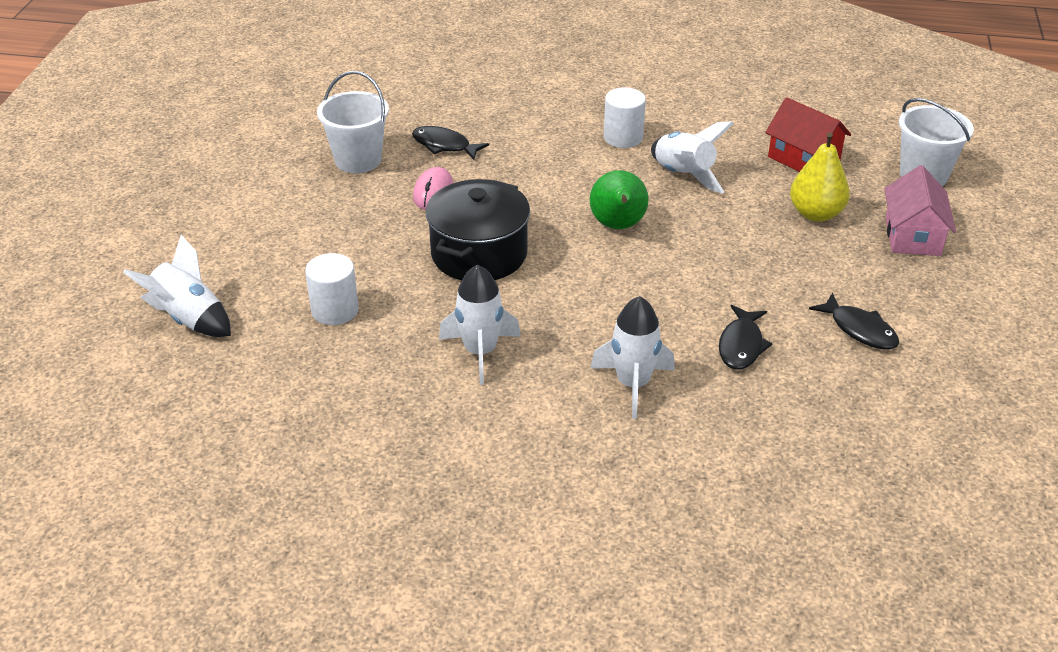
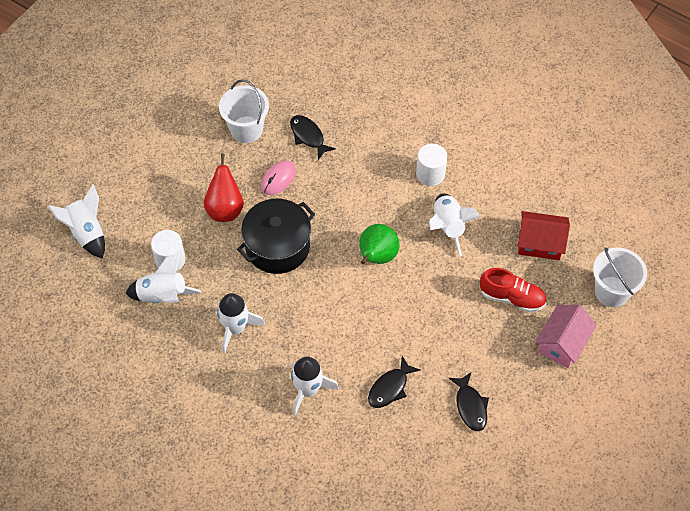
camera: 25 degrees right, 20 degrees up
red house [765,97,851,172] -> red house turned 60 degrees counterclockwise [517,211,570,260]
yellow pear [790,132,850,222] -> red shoe [480,268,547,312]
none -> white rocket [125,253,201,303]
none -> red pear [204,153,244,222]

